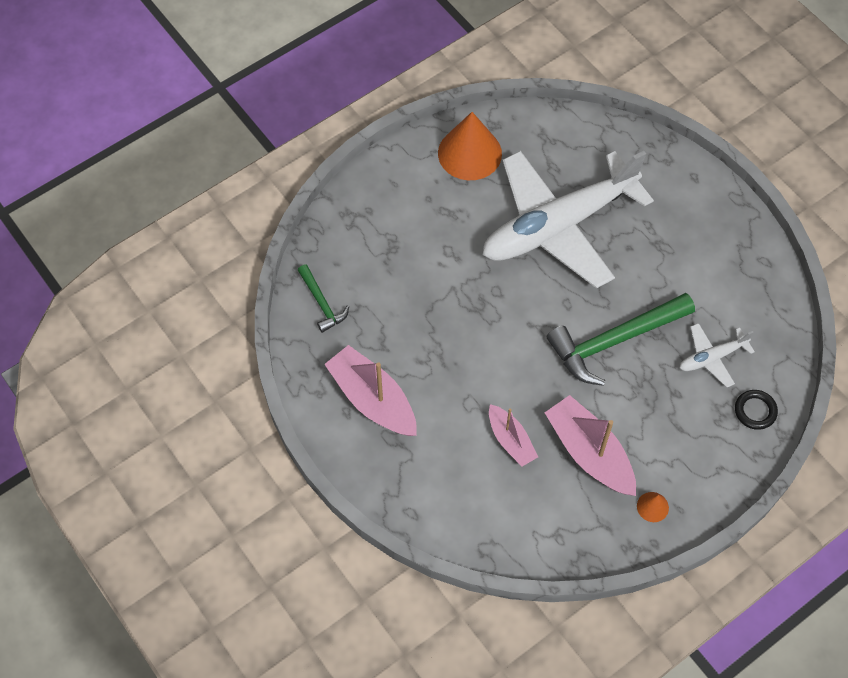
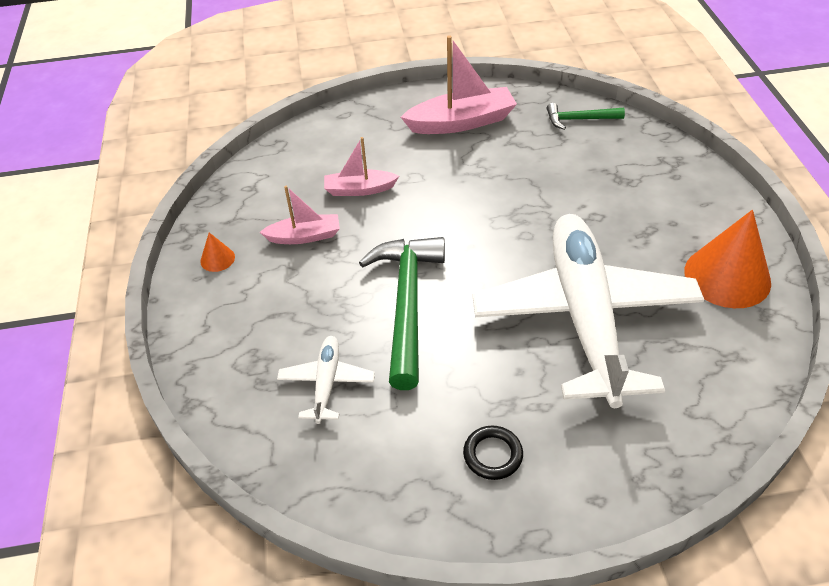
camera: 120 degrees right, 15 degrees down
pink boat [545,395,636,496] -> pink boat [260,186,340,244], size x0.60
black ring [735,390,778,430] -> black ring moved to [463,426,523,480]

